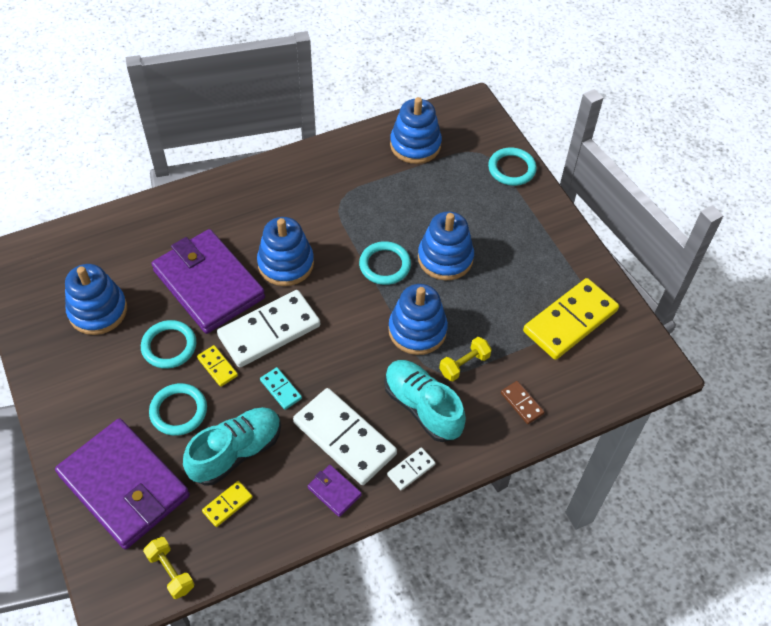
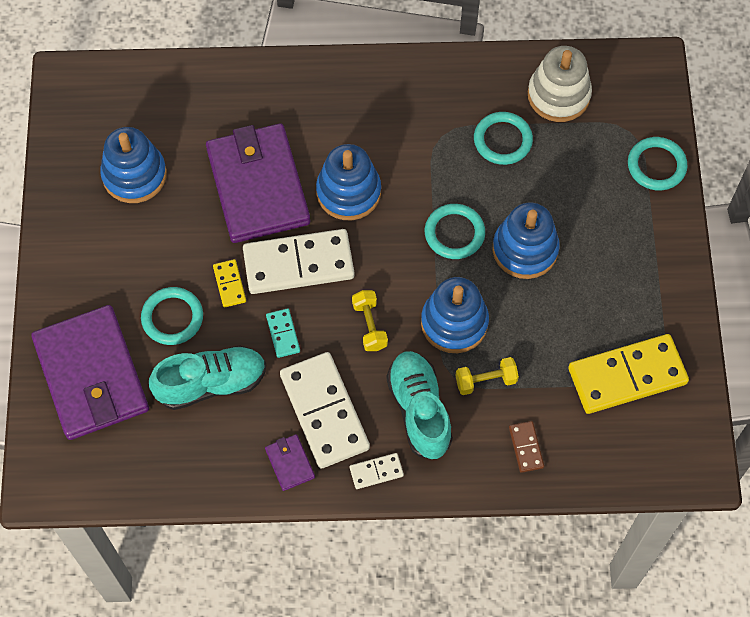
camera: 25 degrees right, 10 degrees up
turquoise ring [141,320,196,369] -> turquoise ring moved to [474,112,533,165]
yellow dumbbell [143,537,194,599] -> yellow dumbbell moved to [352,290,388,351]
yellow domino [202,481,253,527] -> none
blue stacking toy [390,97,442,164] -> white stacking toy [528,46,592,122]

